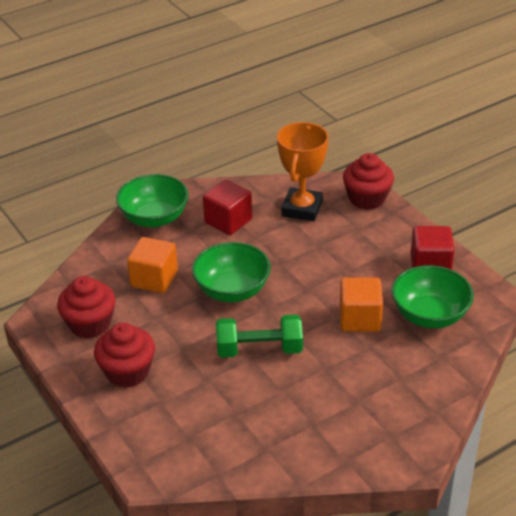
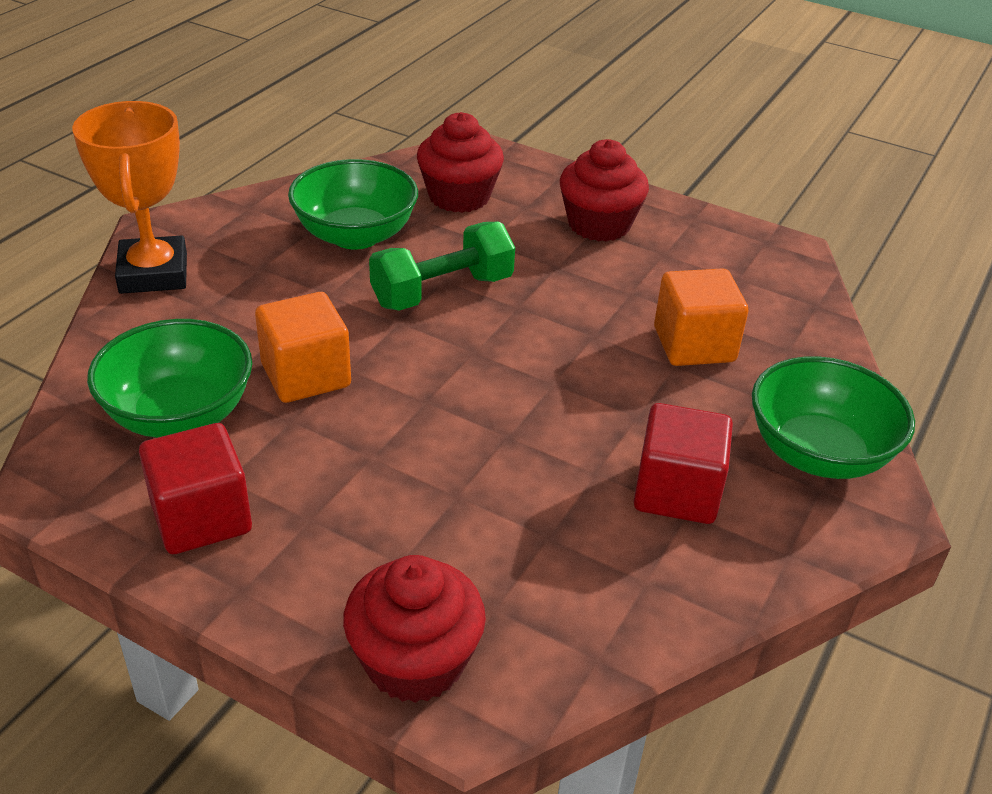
camera: 150 degrees right, 0 degrees up
red cupcake [57,276,116,338] -> red cupcake moved to [417,112,504,213]
green bowl [192,242,271,302] -> green bowl moved to [288,159,418,250]
orange trophy [277,122,329,221] -> orange trophy moved to [72,101,187,294]

